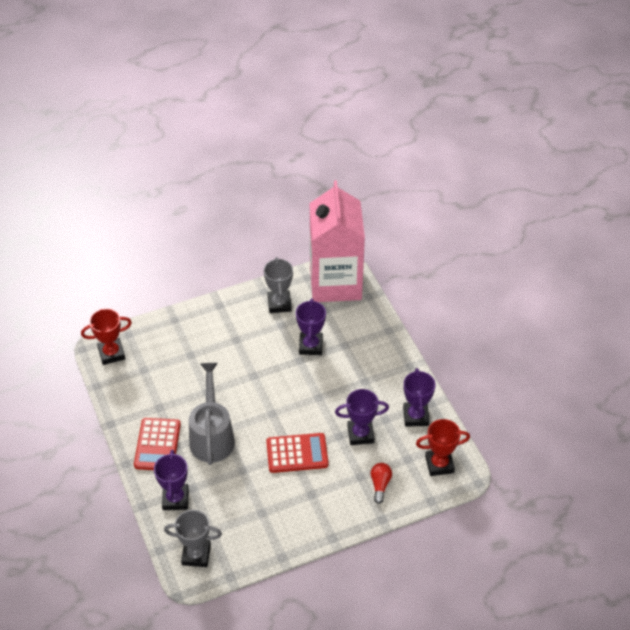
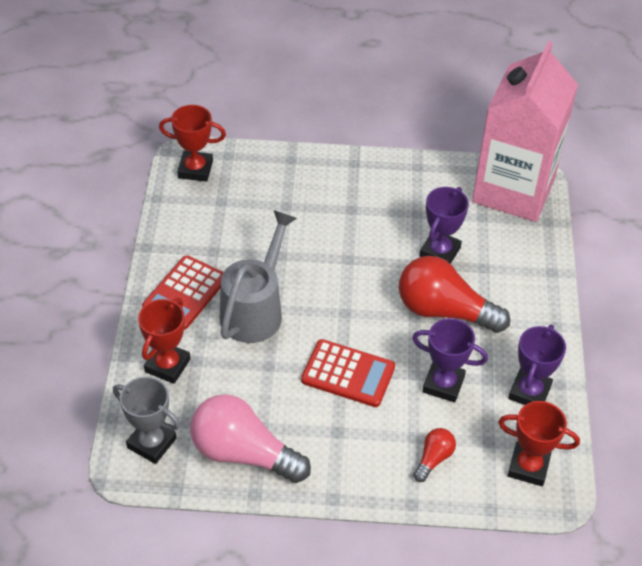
camera: 25 degrees right, 0 degrees up
purple trophy [154,450,189,510] -> red trophy [138,298,191,384]
grey trophy [264,257,293,313] -> none
none -> pink light bulb [190,394,311,483]
none -> red light bulb [399,256,510,333]

